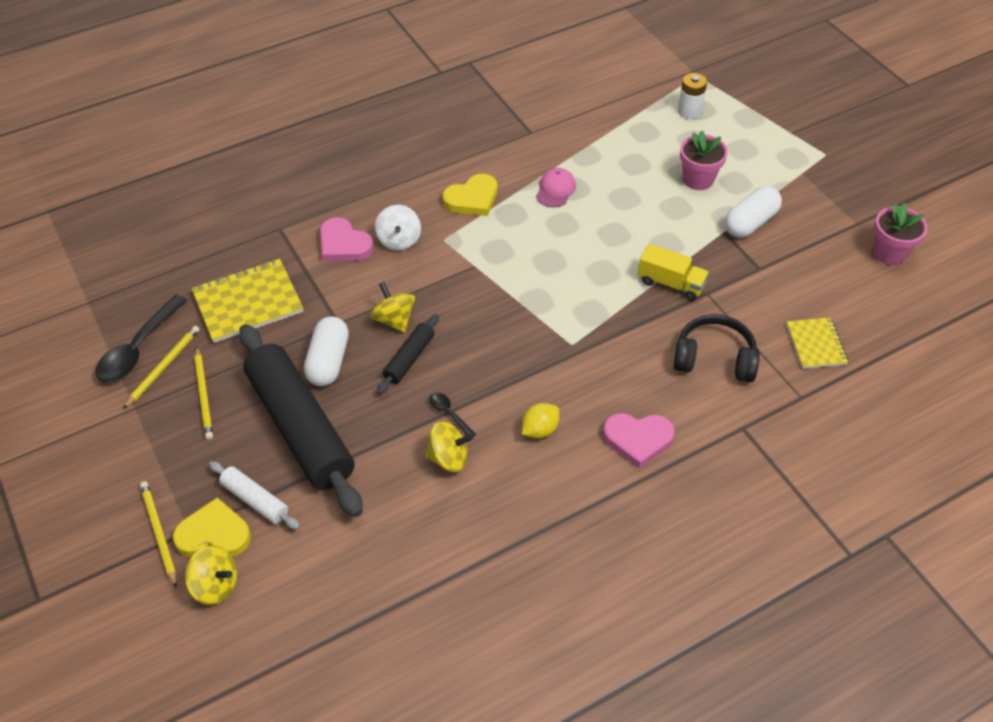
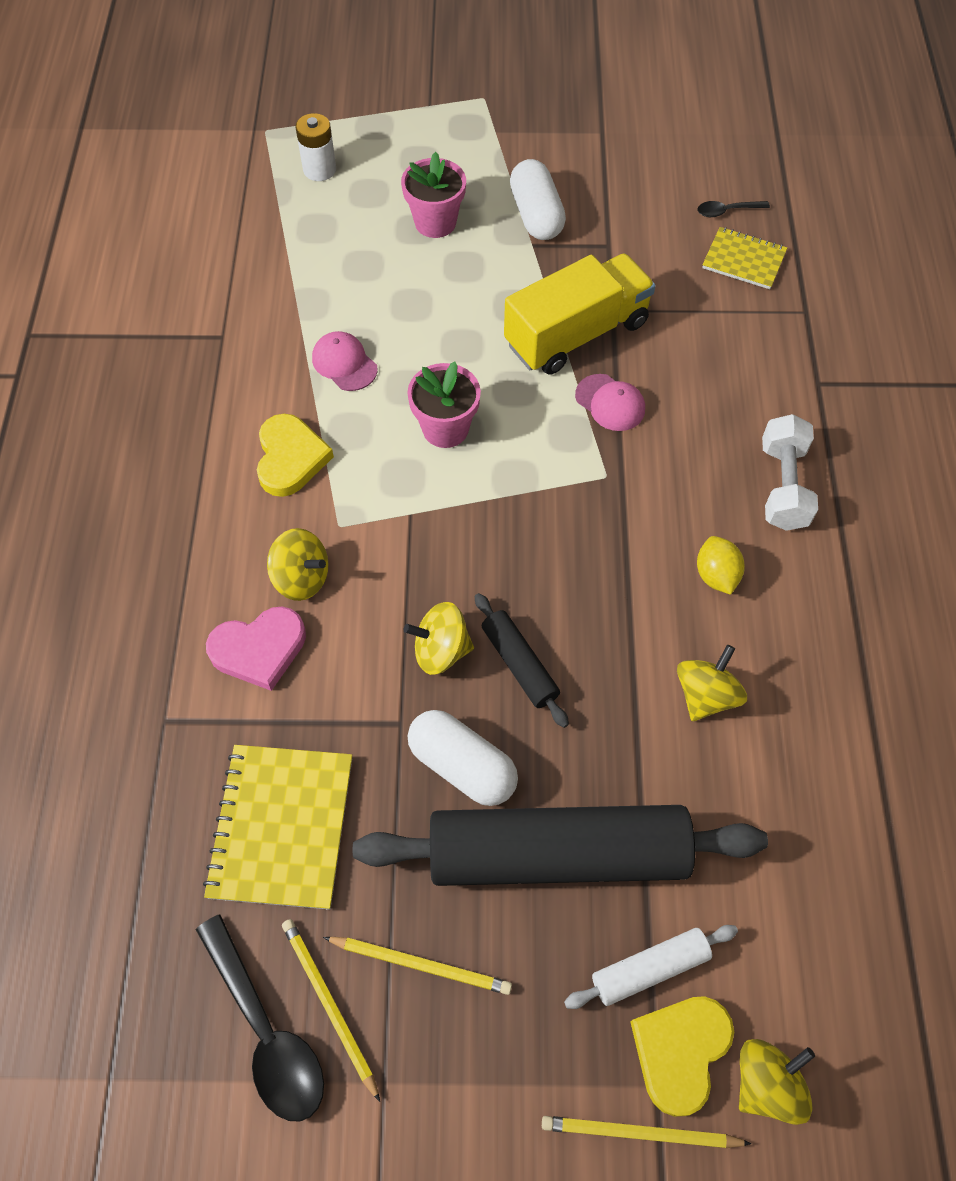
camera: 60 degrees left, 10 degrees up
white spinning top [375,205,421,251] -> yellow spinning top [267,528,328,601]
black spoon [429,392,476,437] -> black spoon moved to [697,201,770,217]
pink heart [603,413,675,468] -> white dumbbell [762,414,818,531]
yellow truck [638,244,709,301] -> yellow truck [504,254,656,375], size x1.65
black headphones [673,314,760,382] -> none
pink flower pot [873,203,927,265] -> pink flower pot moved to [407,362,481,448]
none -> pink cap [575,374,645,431]

